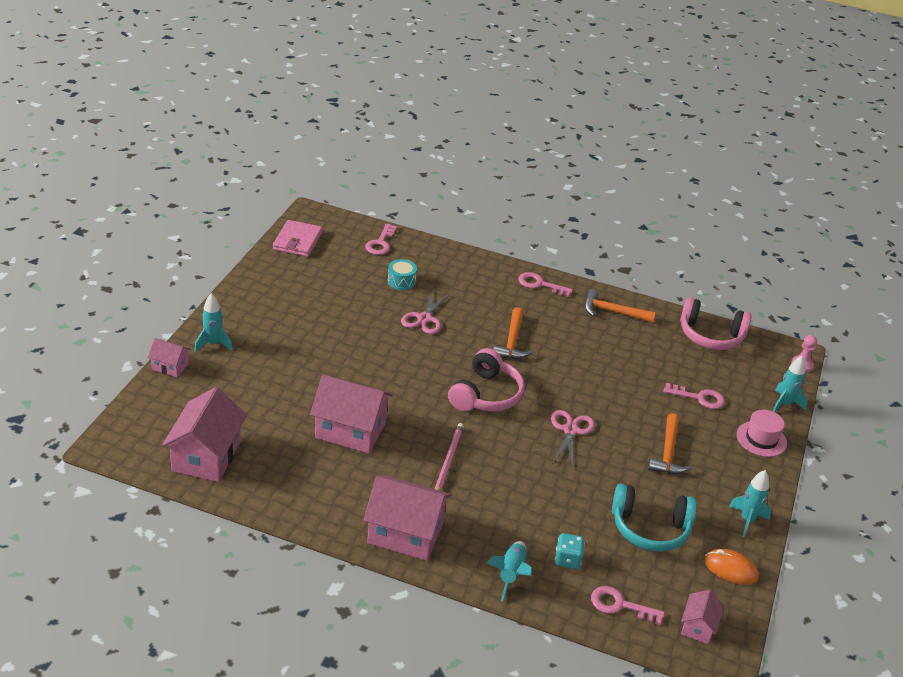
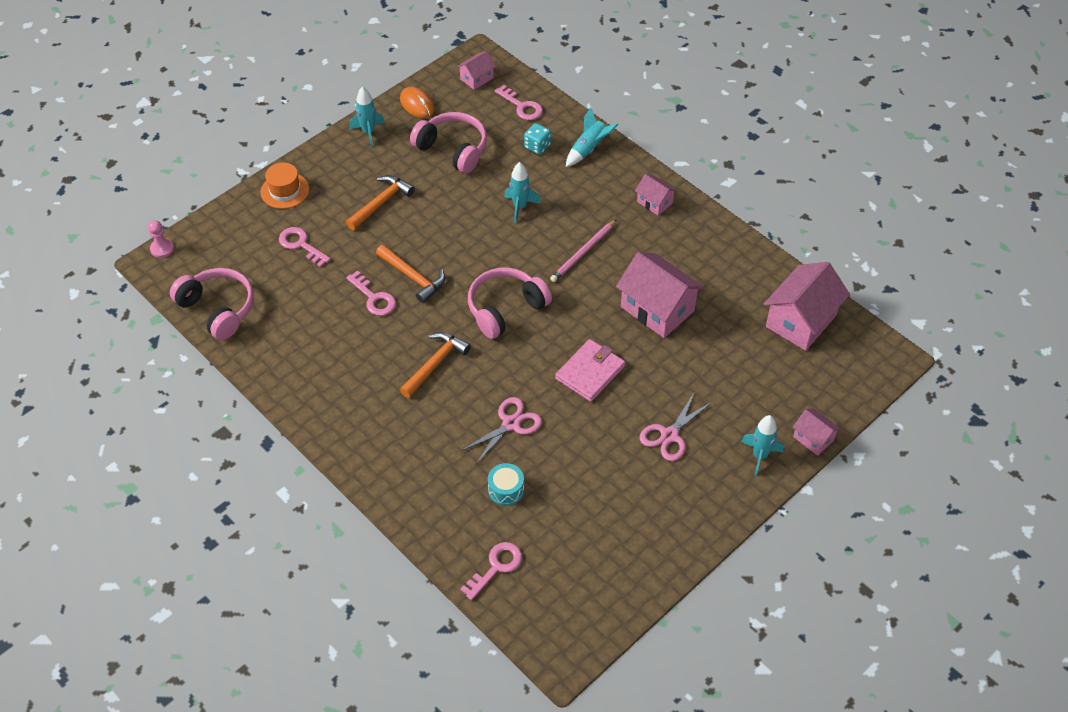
camera: 150 degrees left, 15 degrees up
pink wallet [273,220,322,257] -> pink wallet moved to [555,339,625,402]
pink house [363,476,452,561] -> pink house [635,174,677,216], size x0.52
pink key [518,272,573,297] -> pink key moved to [346,271,396,316]
pink scissors [551,410,595,468] -> pink scissors moved to [640,393,712,461]
orange hammer [584,289,656,323] -> orange hammer moved to [376,245,445,303]
turquoise headphones [612,484,697,552] -> pink headphones [410,112,487,173]
pink hat [737,410,787,457] -> orange hat [261,162,309,209]
turquoise rocket [773,356,808,412] -> turquoise rocket moved to [504,162,541,223]

